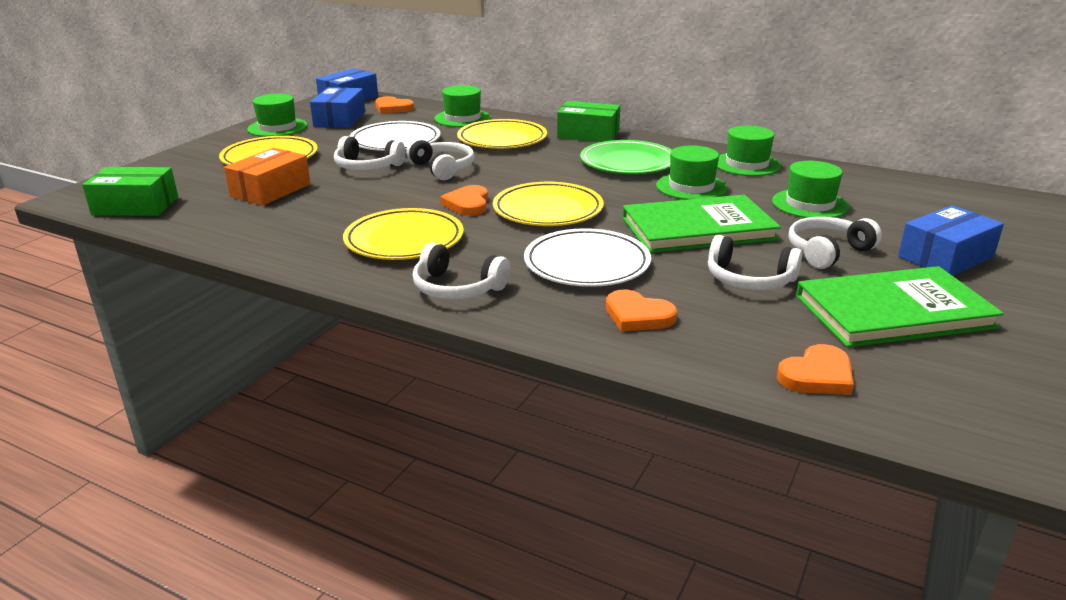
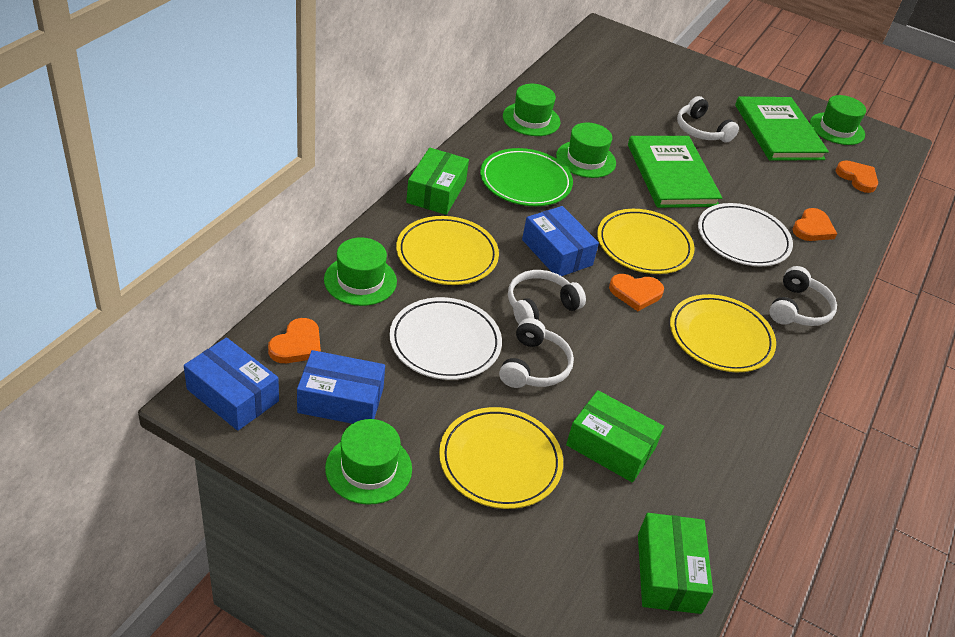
camera: 95 degrees left, 15 degrees up
orange box [224,148,311,206] -> green box [566,390,664,483]
white headphones [708,235,802,290] -> none
green hat [772,161,849,218] -> green hat moved to [810,95,866,145]
blue box [898,205,1004,276] -> blue box moved to [522,206,599,276]

